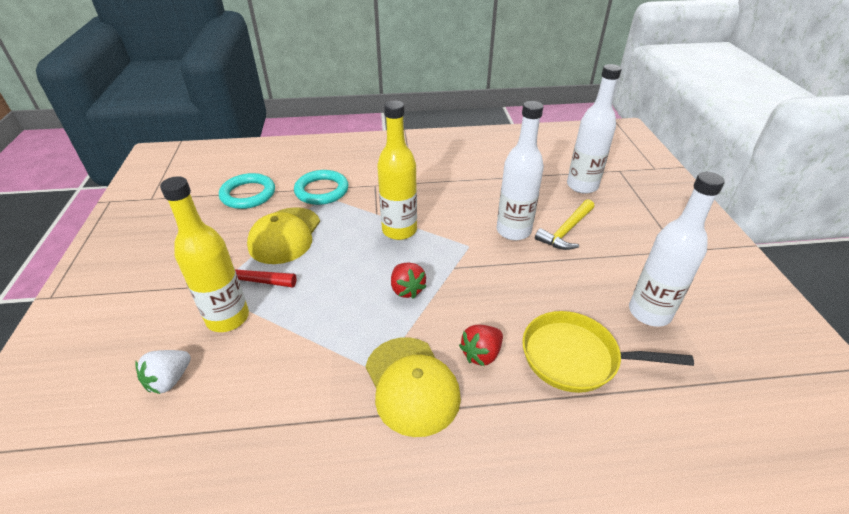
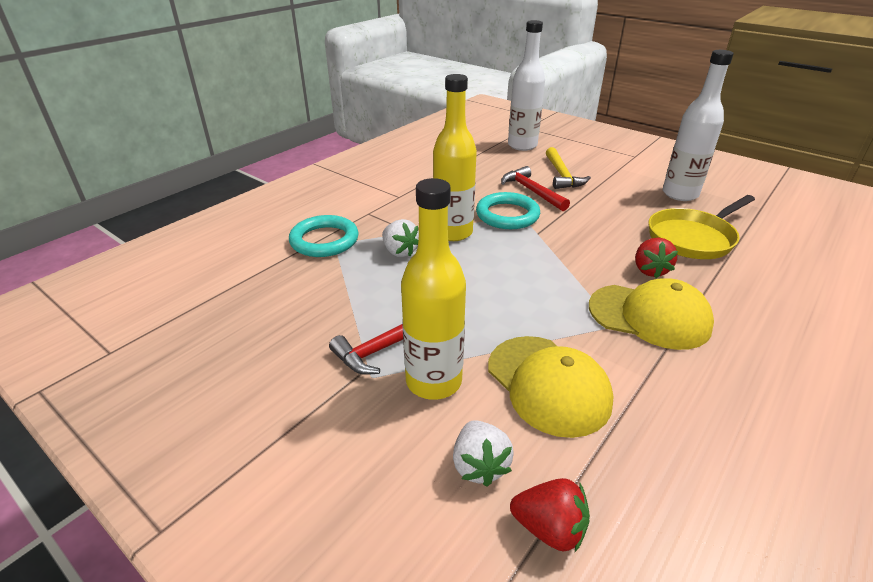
camera: 45 degrees left, 5 degrees down
turquoise ring [219,173,275,209] -> turquoise ring moved to [476,192,540,229]
yellow cap [247,207,320,264] -> yellow cap moved to [488,336,614,438]
red strawberry [391,263,427,299] -> red strawberry moved to [510,478,590,552]
white bottle [496,101,544,240] -> red hammer [501,166,570,211]
none -> white strawberry [382,219,419,257]

